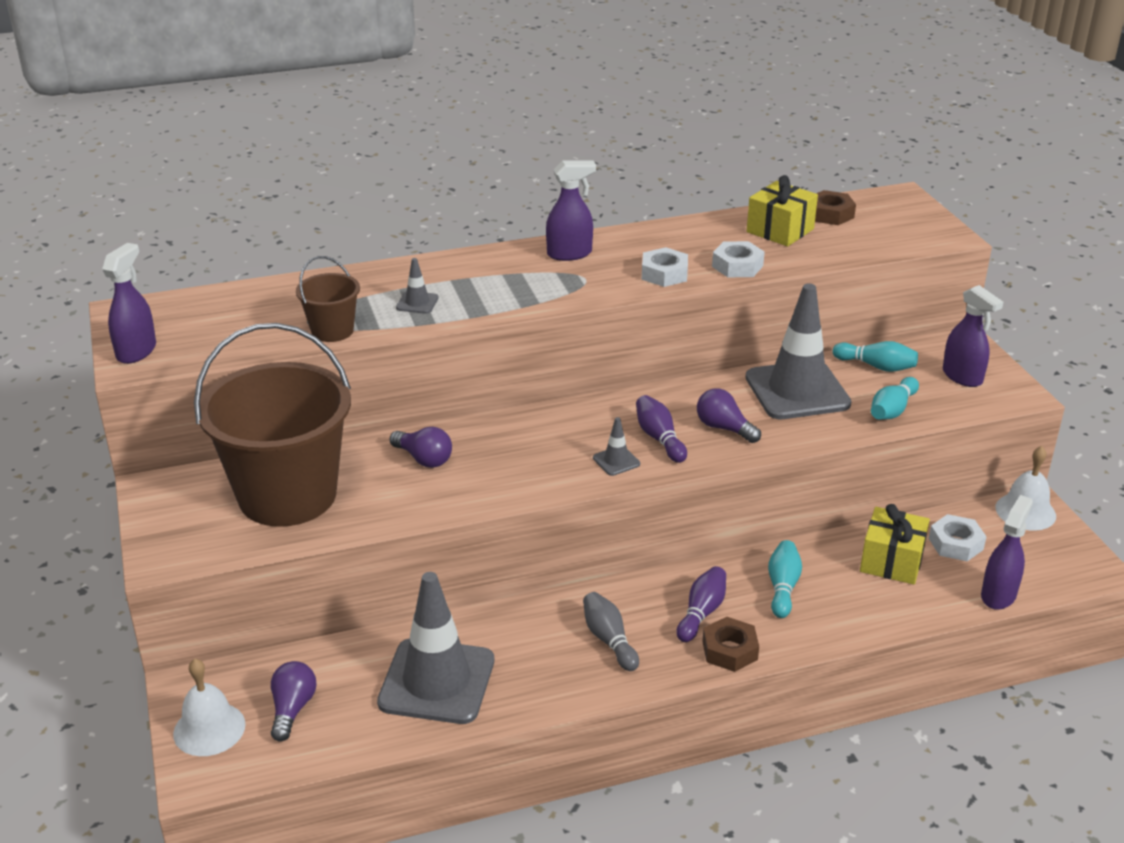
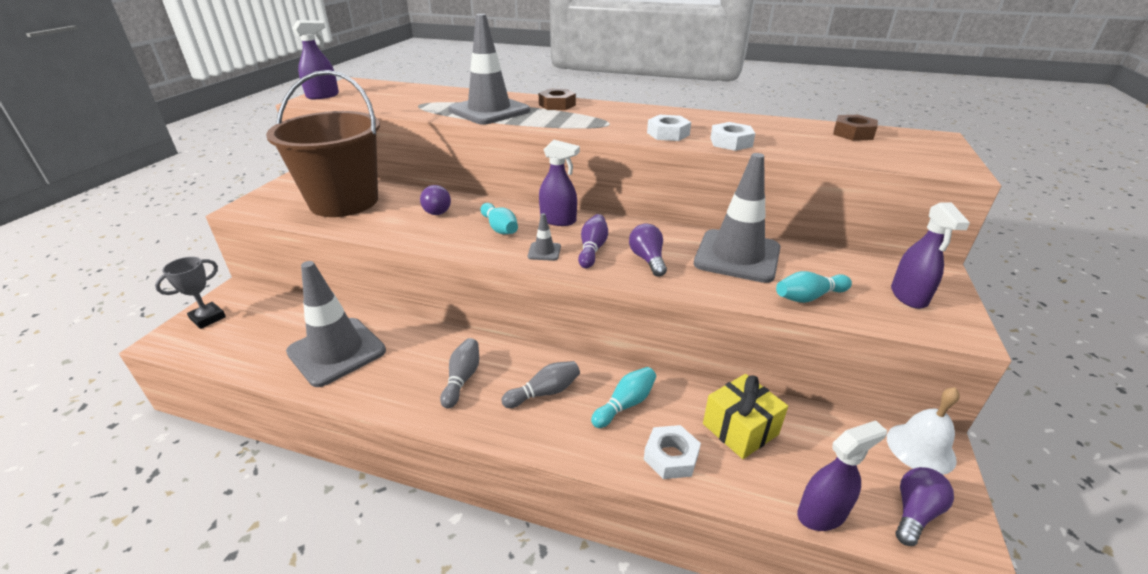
camera: 35 degrees right, 0 degrees up
white bell [173,659,246,756] -> grey trophy [155,257,226,329]
purple light bulb [271,661,317,742] -> purple light bulb moved to [896,467,954,546]
brown bucket [296,256,360,342] -> none
grey traffic cone [396,258,439,314] -> grey traffic cone [448,14,530,125], size x2.47
purple spray bottle [546,160,596,261] -> purple spray bottle moved to [539,140,580,226]
purple bowling pin [676,566,726,642] -> grey bowling pin [501,361,580,408]
brown nut [702,617,759,672] -> brown nut moved to [539,89,576,110]
yellow gift [747,175,818,246] -> none
turquoise bowling pin [833,341,918,372] -> turquoise bowling pin moved to [480,203,518,234]
white nut [929,514,986,561] -> white nut moved to [644,425,701,479]

